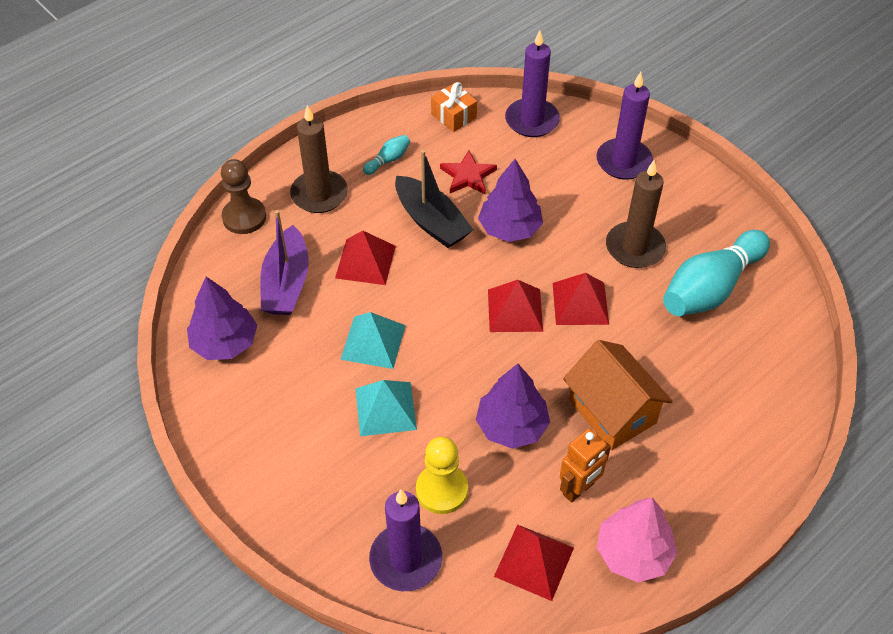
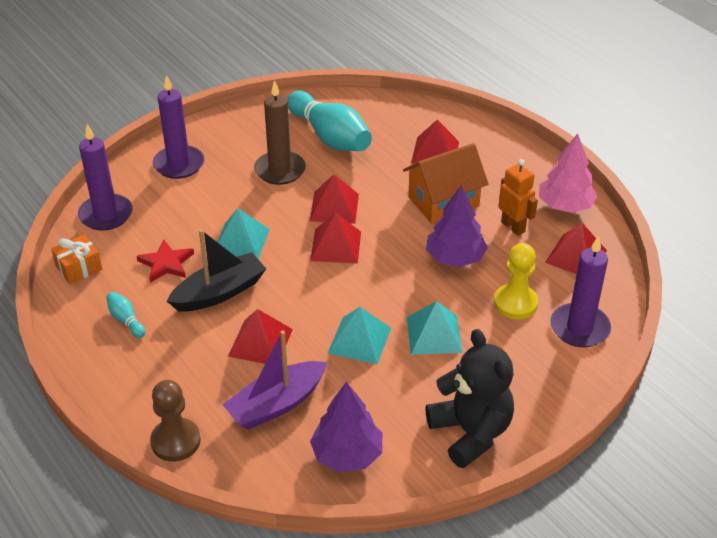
camera: 85 degrees left, 10 degrees down
purple boat [260,210,309,315] -> purple boat turned 135 degrees clockwise [222,330,327,430]
brown candle [290,105,348,213] -> none
purple tree [478,159,543,242] -> turquoise pyramid [217,208,270,259]
none -> red pyramid [411,119,459,163]
none -> black teddy bear [425,329,514,468]

